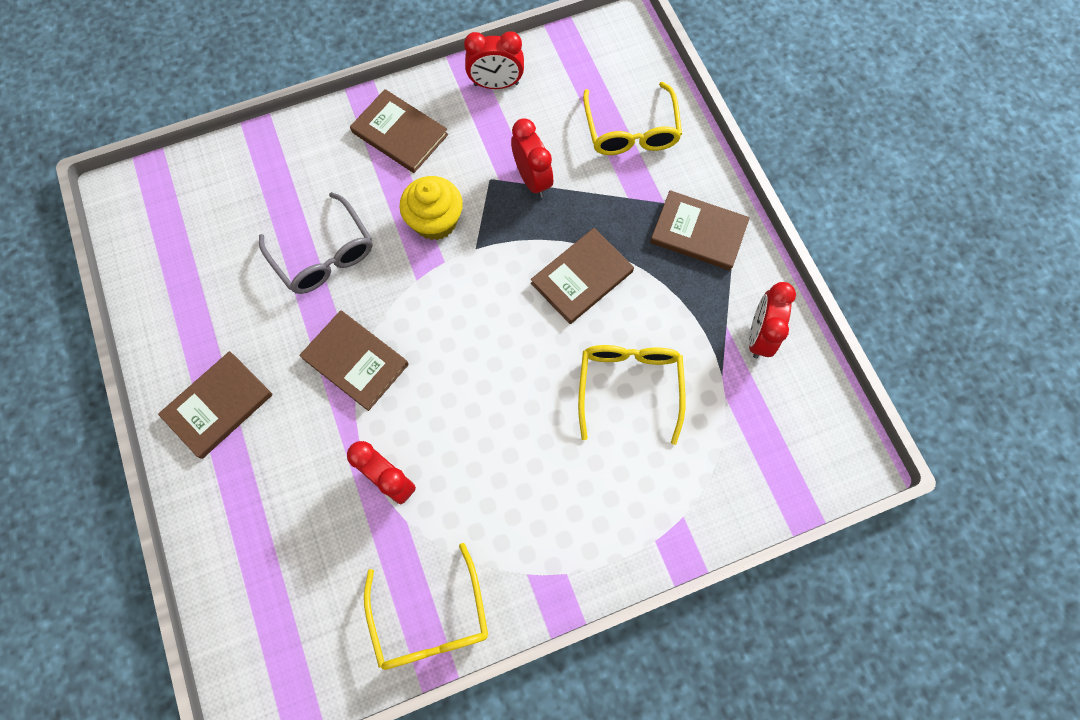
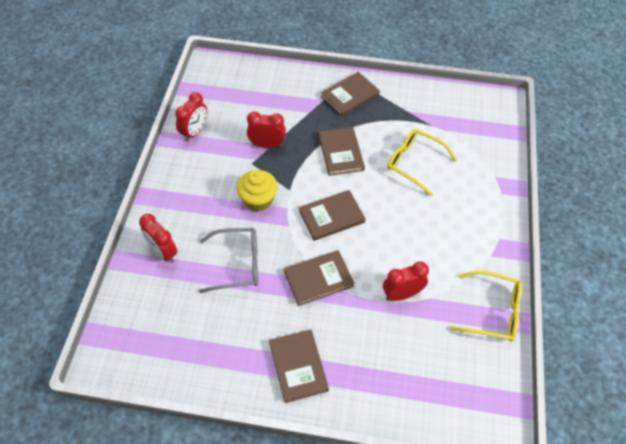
camera: 60 degrees left, 15 degrees down
brown book [350,89,448,173] -> brown book moved to [299,190,366,241]
yellow glasses [583,82,682,155] -> none
red clock [749,282,796,358] -> red clock moved to [139,214,177,263]

